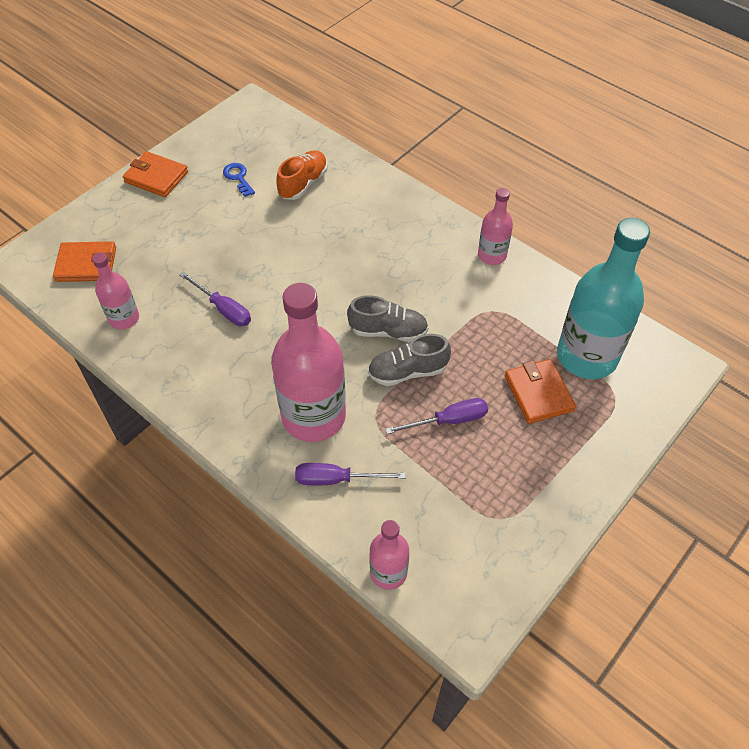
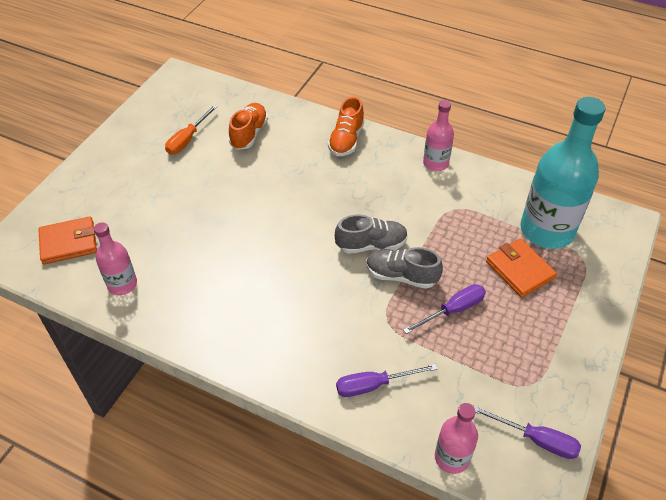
camera: 15 degrees left, 5 degrees down
orange wallet [123,151,188,197] -> none
purple screwdriver [179,272,251,326] -> purple screwdriver moved to [473,405,581,459]
blue key [223,163,255,197] -> orange screwdriver [165,105,218,154]
pink bottle [271,283,346,442] -> none
grey shoe [368,334,451,386] -> grey shoe turned 45 degrees clockwise [366,247,443,289]
none -> orange shoe [328,97,364,156]

